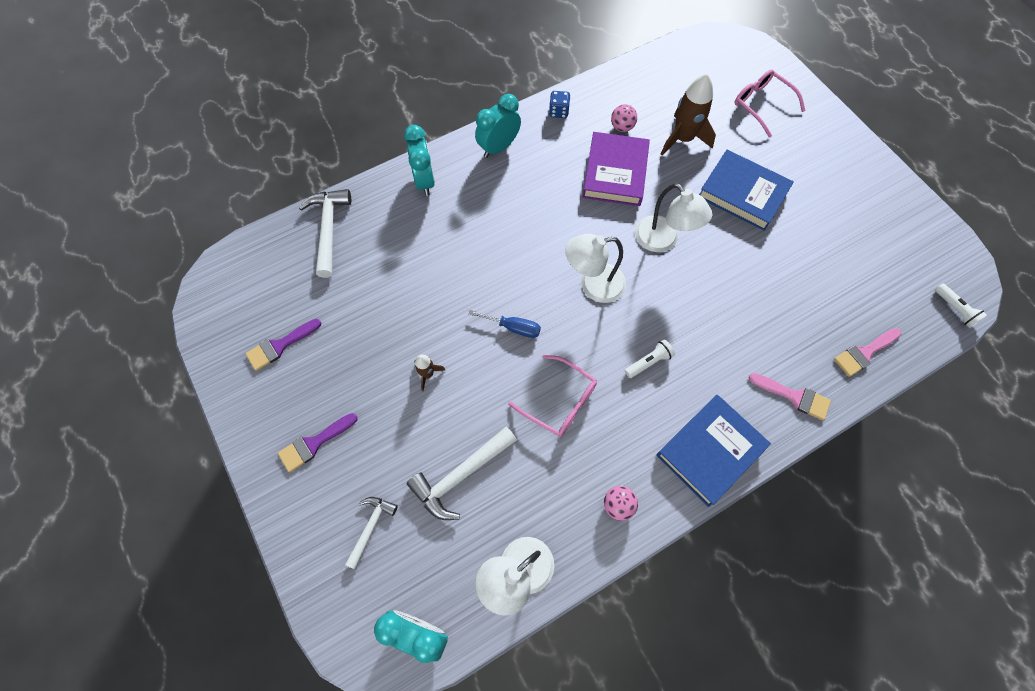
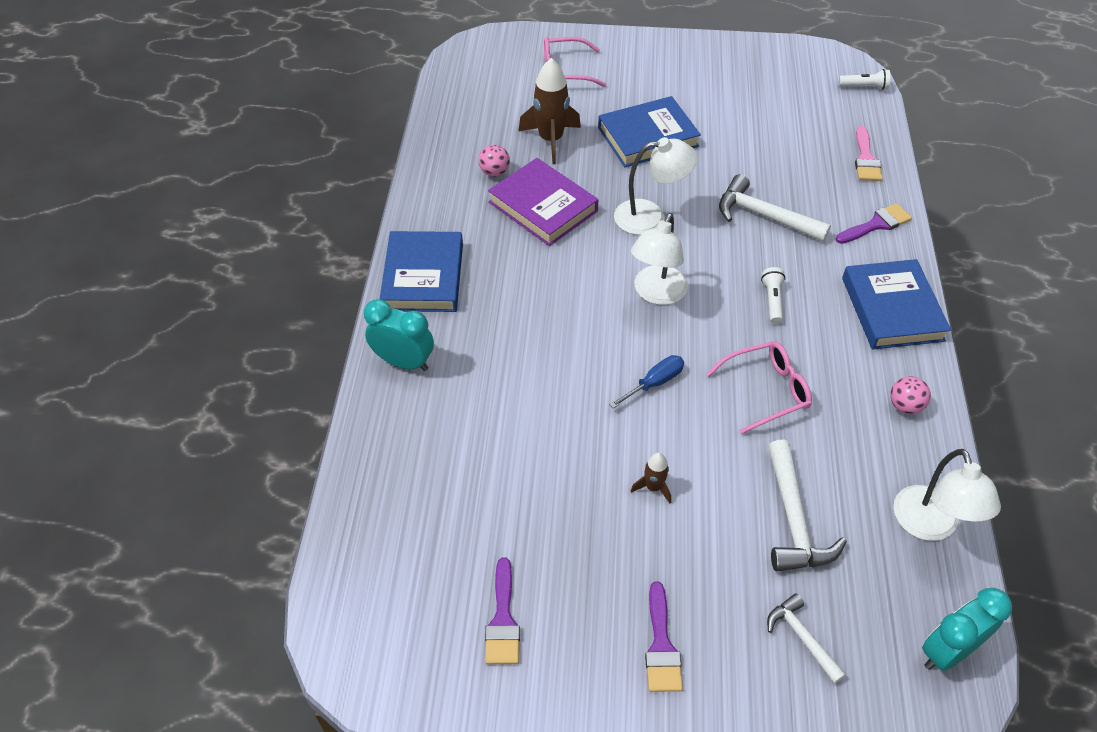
camera: 55 degrees left, 15 degrees down
white hammer [299,189,351,278] -> white hammer moved to [719,174,831,242]
turquoise clock [475,94,521,158] -> blue book [380,231,463,312]
blue dice [549,91,570,118] -> none
pink brush [749,373,831,420] -> purple brush [836,203,912,244]

